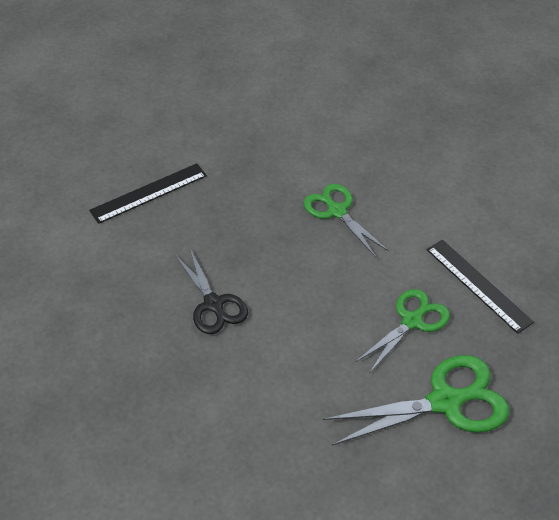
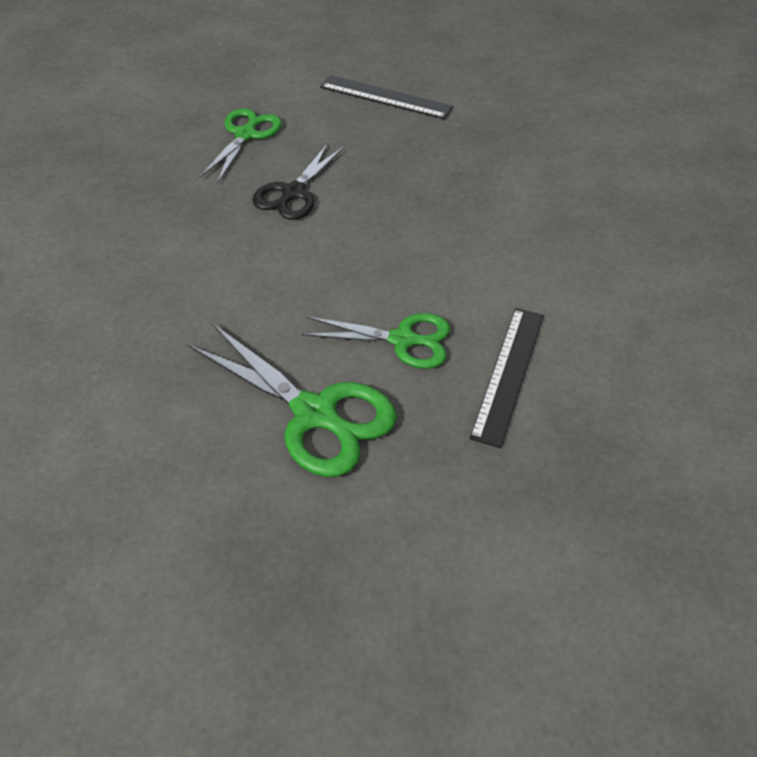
camera: 55 degrees right, 0 degrees up
green scissors [304,184,389,257] -> green scissors moved to [200,108,282,184]

